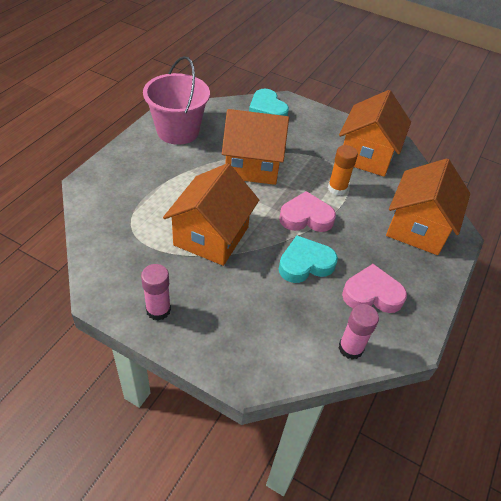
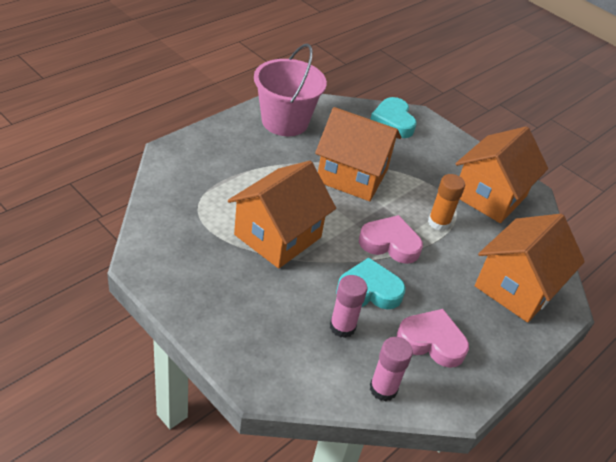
camera: 15 degrees right, 5 degrees down
pink glue stick [141,264,171,321] -> pink glue stick moved to [330,275,367,338]

